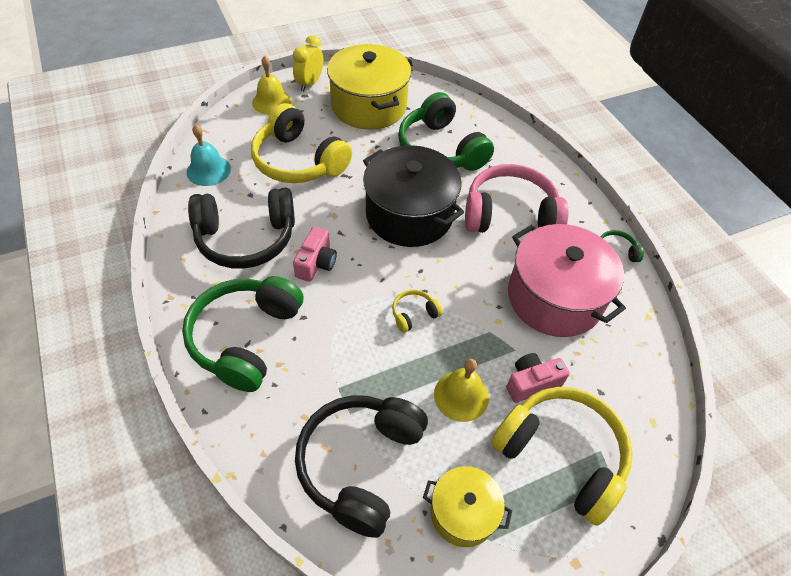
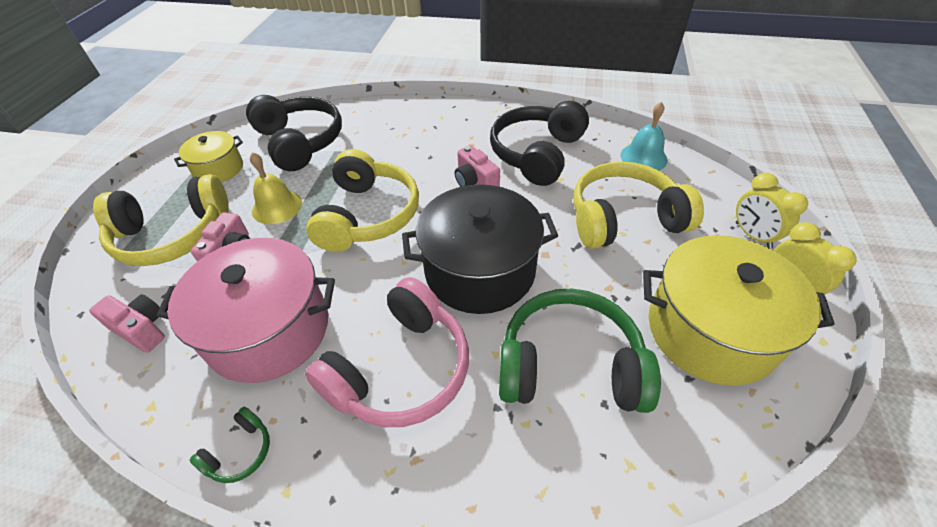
camera: 130 degrees right, 5 degrees down
green headphones [182,276,303,392] -> none
yellow bell [252,56,292,115] -> yellow clock [736,173,808,249]
yellow headphones [392,290,443,333] -> yellow headphones [306,149,419,252], size x2.35
none -> pink camera [89,294,165,353]

